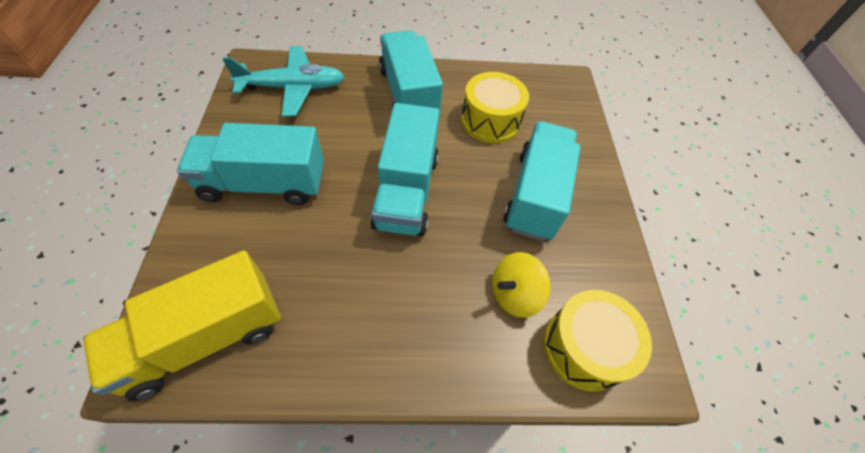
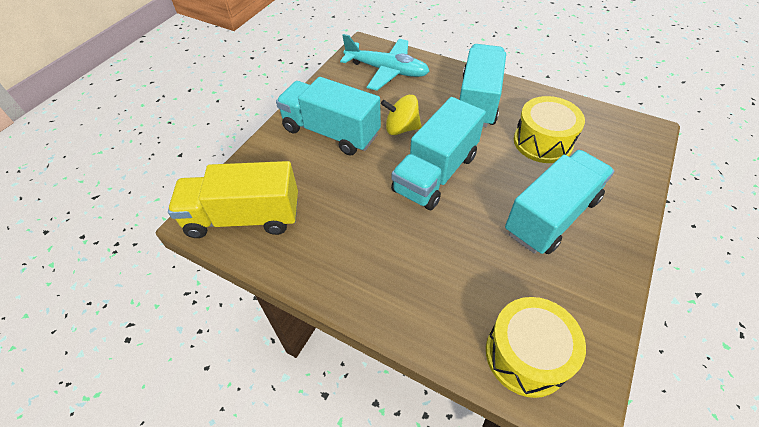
camera: 35 degrees right, 5 degrees down
yellow spinning top [492,252,551,318] -> yellow spinning top moved to [381,95,421,135]

